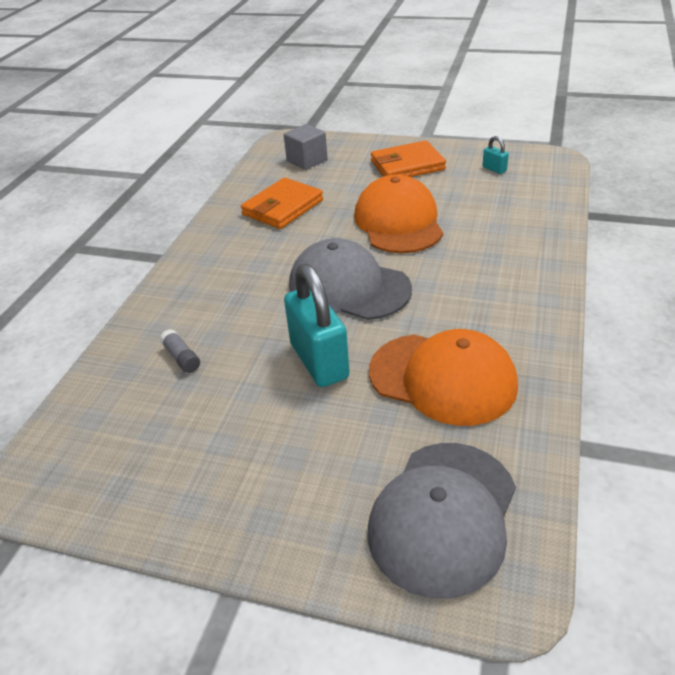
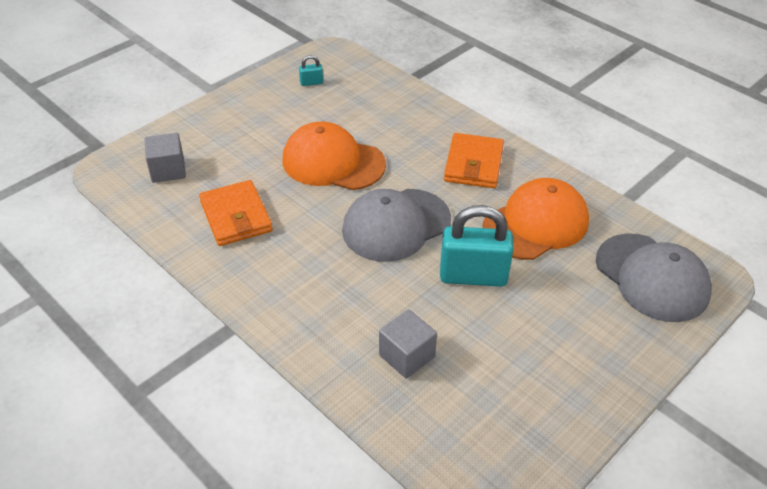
camera: 65 degrees left, 5 degrees up
grey glue stick [160,329,200,373] -> grey cube [379,309,437,379]
orange wallet [371,140,446,177] -> orange wallet moved to [444,133,504,188]

